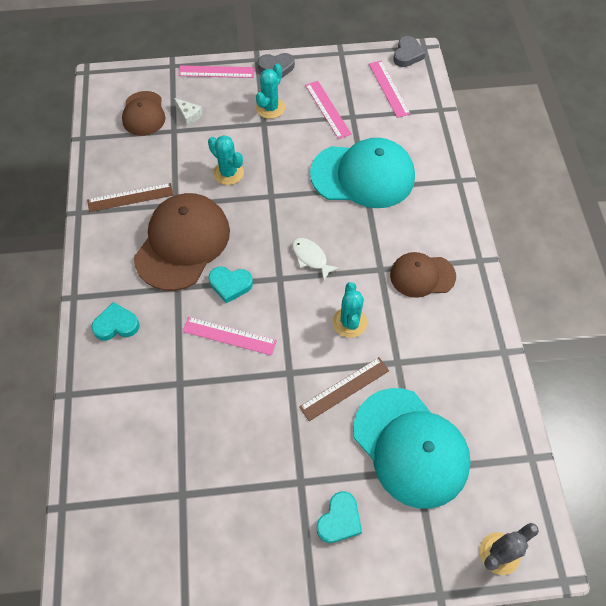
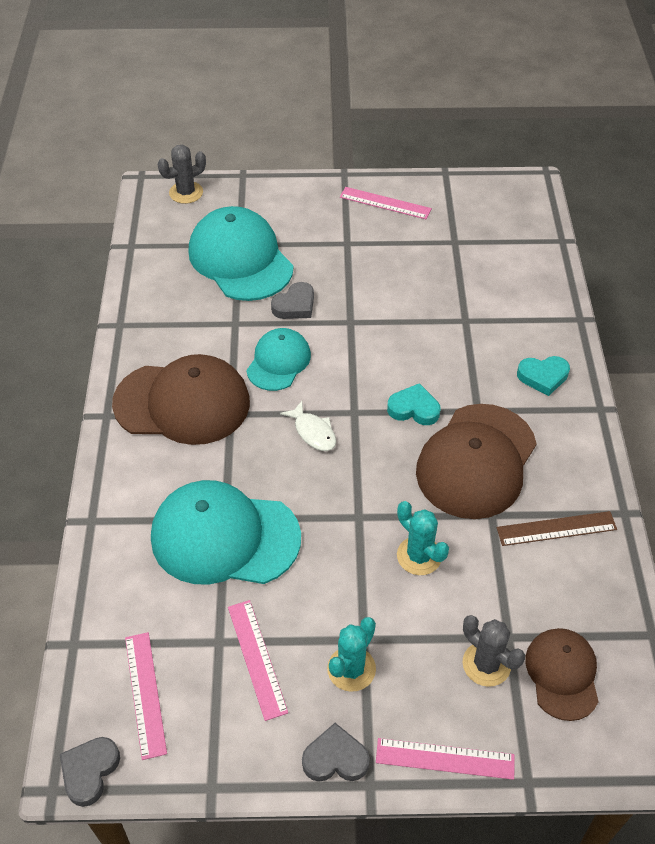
camera: 175 degrees left, 10 degrees down
white cheese [174,98,203,126] -> grey cactus [463,615,525,687]
pink ruler [183,317,277,356] -> pink ruler moved to [340,187,432,219]
brown ruler [299,357,389,421] -> grey heart [271,282,314,319]
turquoise heart [316,491,362,543] -> none
turquoise cactus [333,282,367,338] -> turquoise cap [246,328,311,391]
brown cap [390,252,456,298] -> brown cap [112,354,250,445], size x1.73

